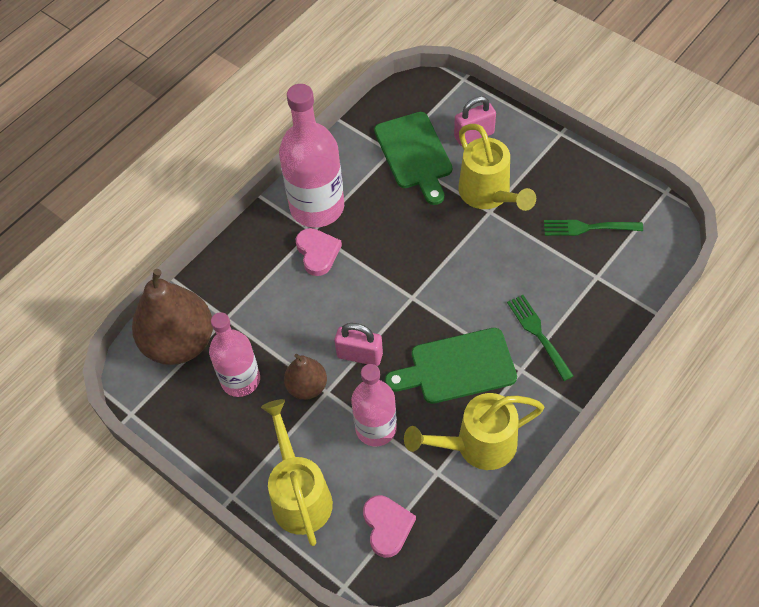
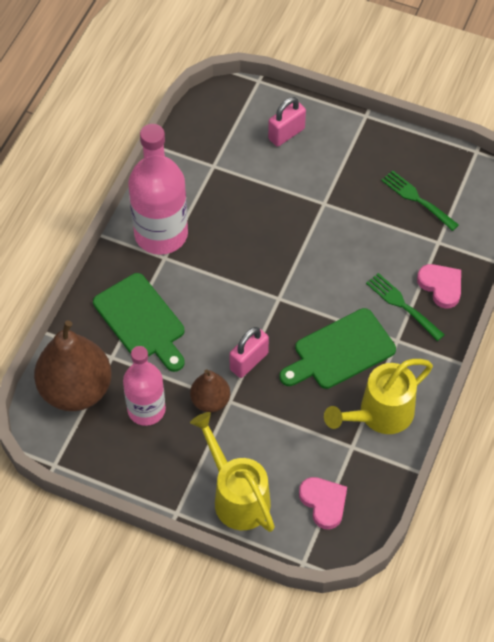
camera: 20 degrees left, 0 degrees up
pink heart [296,228,342,276] -> pink heart moved to [417,264,461,309]
pink padlock [335,323,383,366] -> pink padlock turned 45 degrees counterclockwise [229,327,269,378]
pink bottle [351,364,397,447] -> none
green cutting board [374,112,452,205] -> green cutting board moved to [93,273,185,372]
yellow watering can [458,124,536,211] -> none
green fork [544,220,643,236] -> green fork turned 60 degrees clockwise [381,170,459,231]

